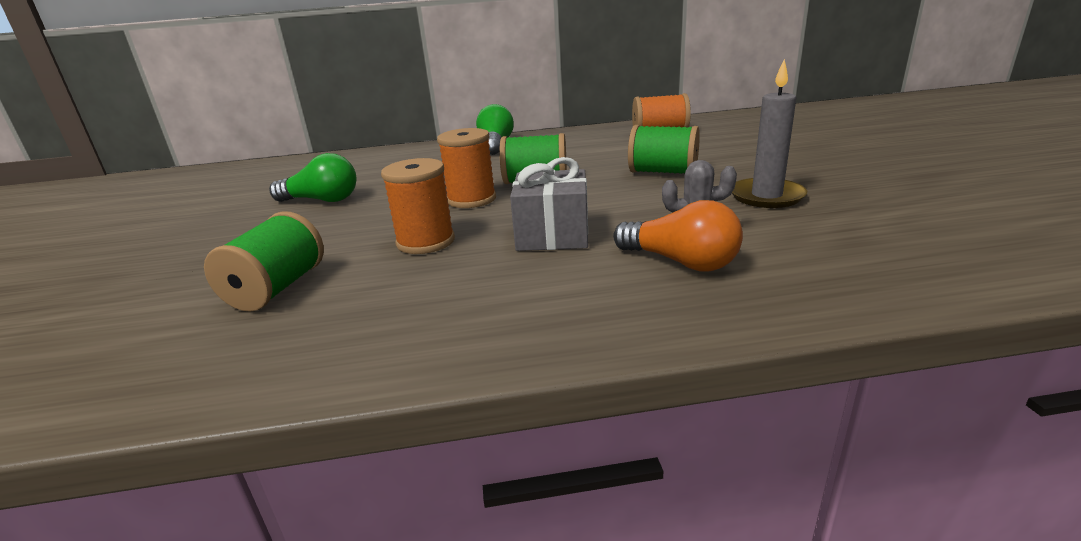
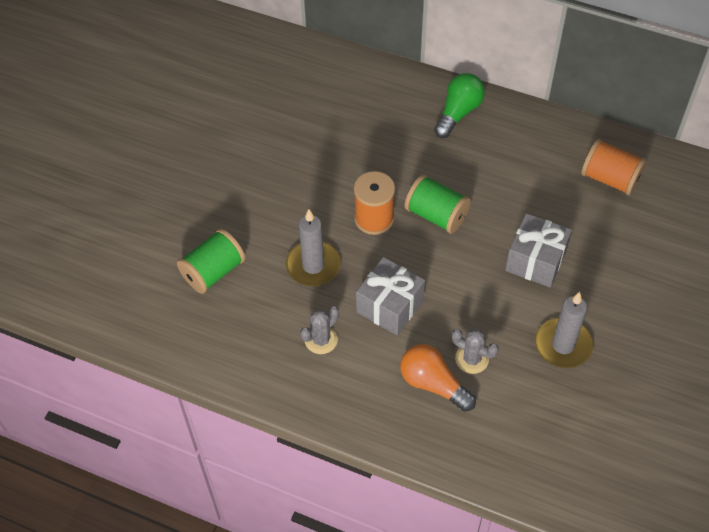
camera: 30 degrees right, 30 degrees up
green light bulb [269,153,356,202] -> none
orange spool [381,158,455,254] -> grey candle [286,209,341,286]
orange light bulb [613,200,743,272] -> orange light bulb turned 150 degrees clockwise [400,344,476,412]
green spool [628,125,700,174] -> grey gift [505,213,572,287]
none -> grey cactus [300,306,339,354]

